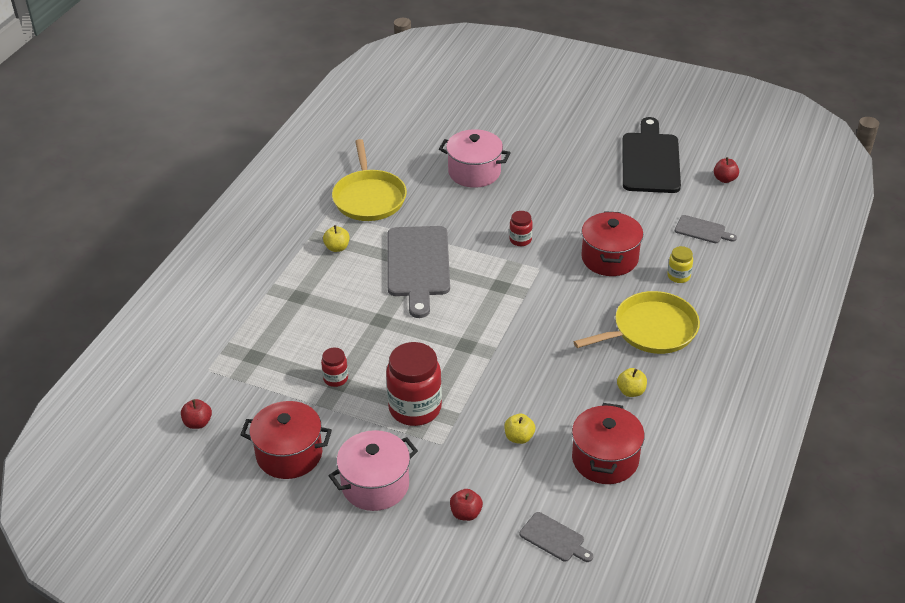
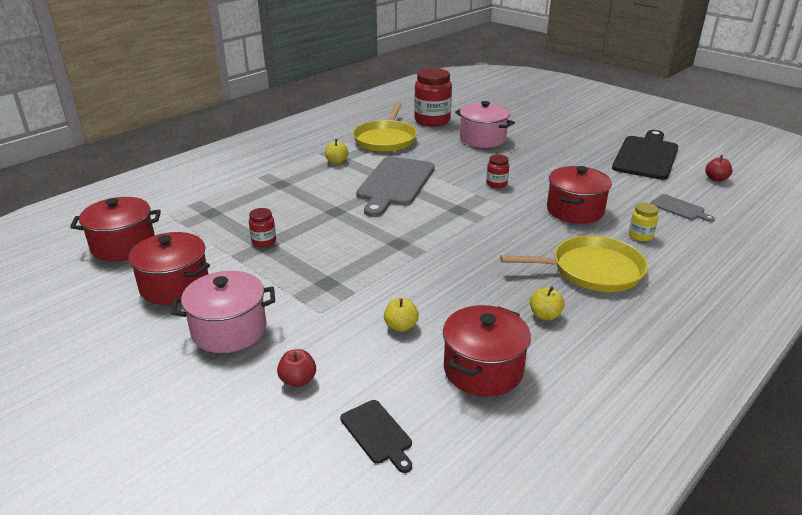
camera: 20 degrees right, 10 degrees down
red apple [181,399,212,429] -> red pot [70,197,161,261]
red jar [386,342,442,426] -> red jar moved to [414,68,452,127]
grey cutting board [520,512,593,562] -> black cutting board [340,400,412,473]

